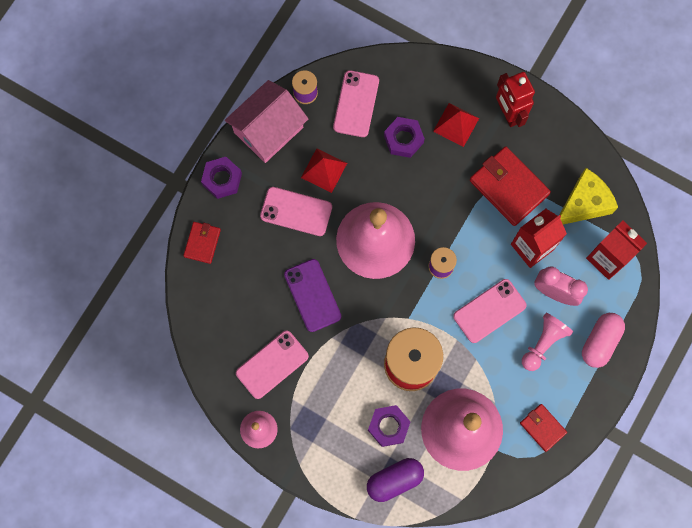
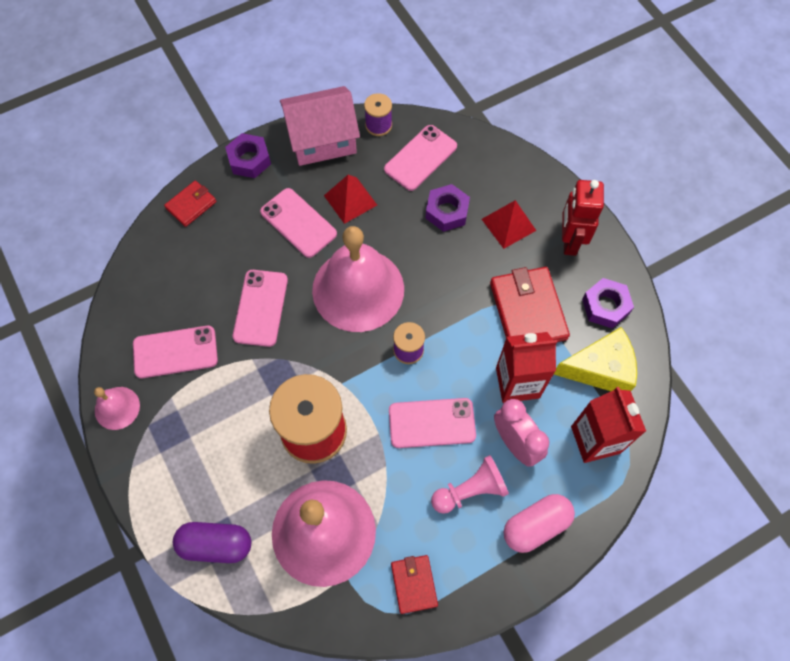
camera: 30 degrees right, 10 degrees down
purple phone [284,259,341,332] -> pink phone [233,270,288,347]
purple nut [368,405,411,447] -> purple nut moved to [582,278,634,329]

